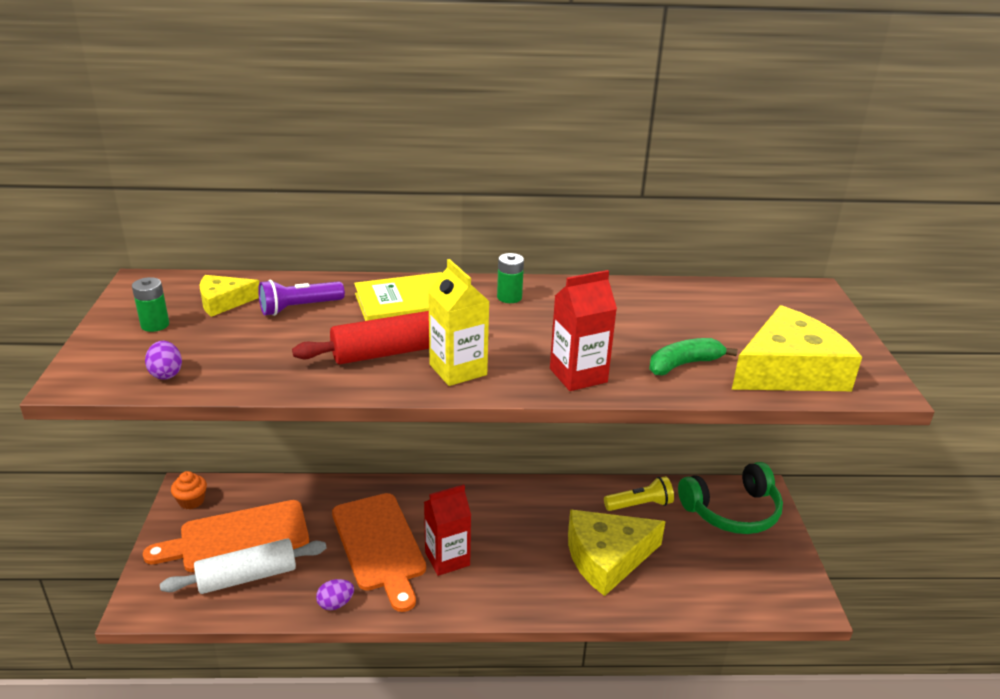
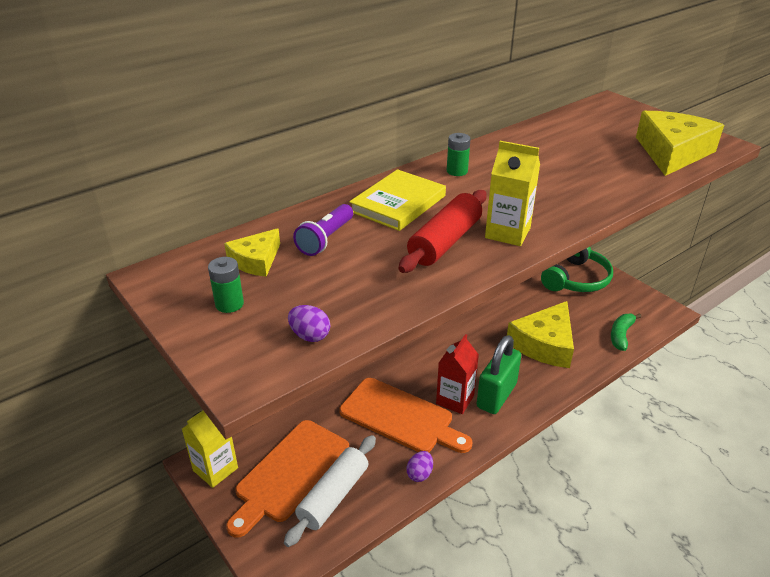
camera: 35 degrees left, 5 degrees up
orange cupcake [171,471,207,509] -> yellow carton [182,410,238,488]
red carton [550,270,617,391] -> none
yellow flashlight [604,476,674,511] -> none
green banana [649,338,737,376] -> green banana moved to [611,313,642,351]
none -> green padlock [477,335,521,414]

